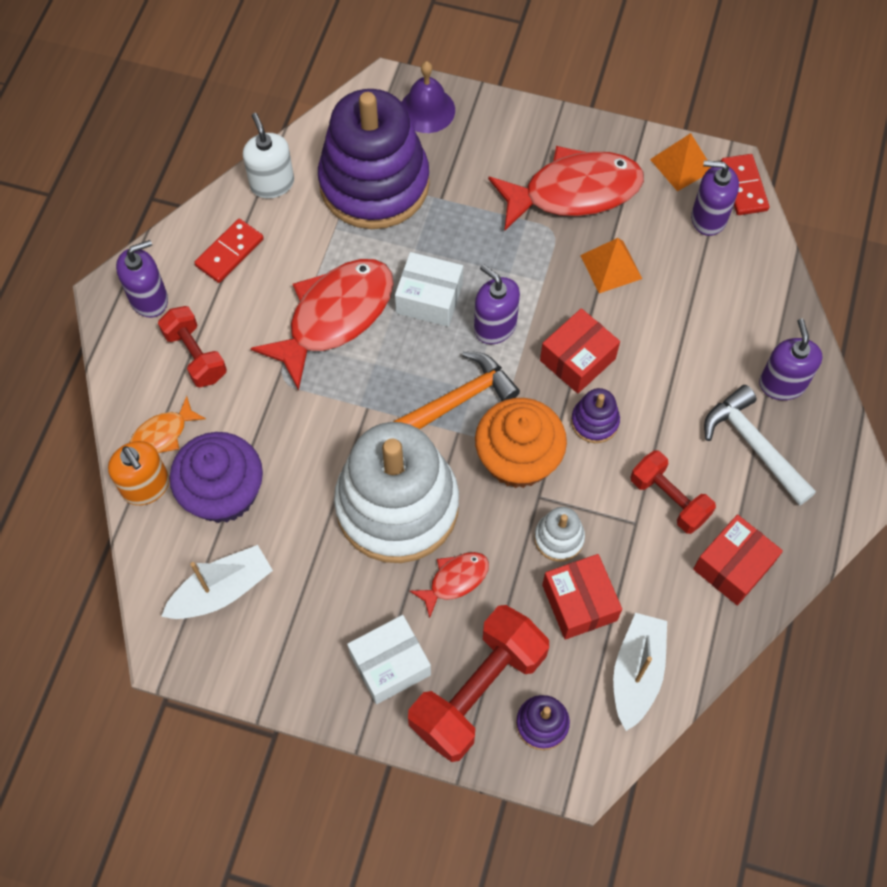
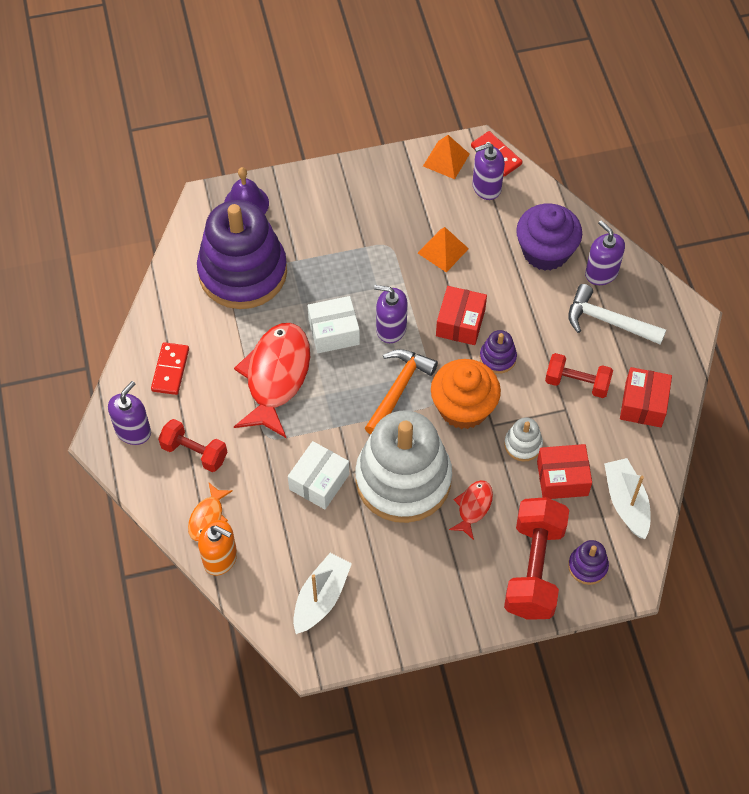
camera: 30 degrees left, 5 degrees down
purple cupcake [169,432,263,523] -> purple cupcake moved to [516,204,582,271]
white soap dispenser [243,113,294,198] -> none
white box [347,615,431,704] -> white box moved to [288,441,349,509]
red fish [488,146,644,231] -> none
red box [542,554,622,640] -> red box turned 45 degrees counterclockwise [537,444,592,499]

